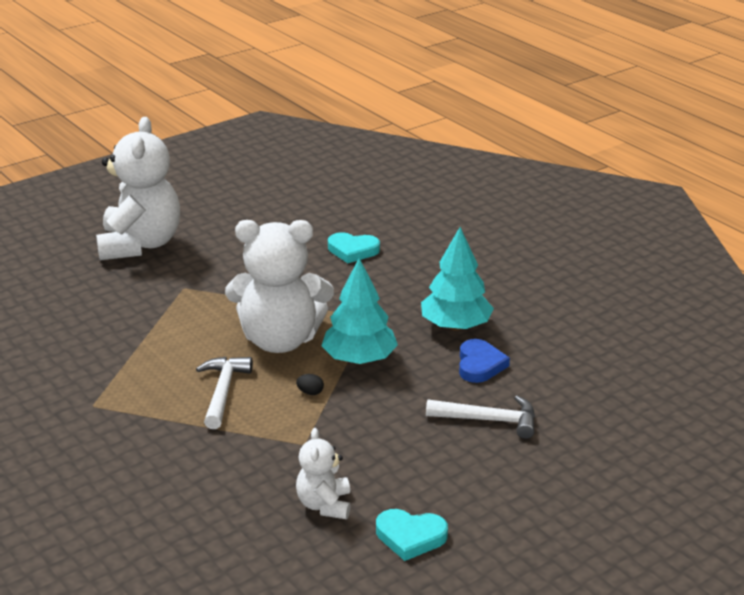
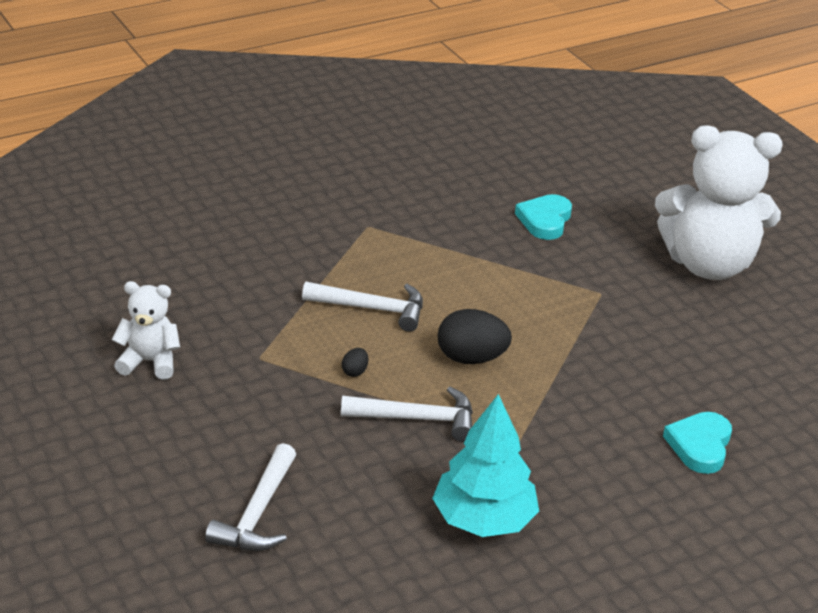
camera: 95 degrees right, 5 degrees up
white teddy bear [225,220,334,353] -> black egg [438,309,512,364]
turquoise tree [321,258,398,364] -> white hammer [341,387,473,442]
turquoise heart [376,509,448,561] -> turquoise heart moved to [515,194,572,240]
blue heart [459,339,510,383] -> none

